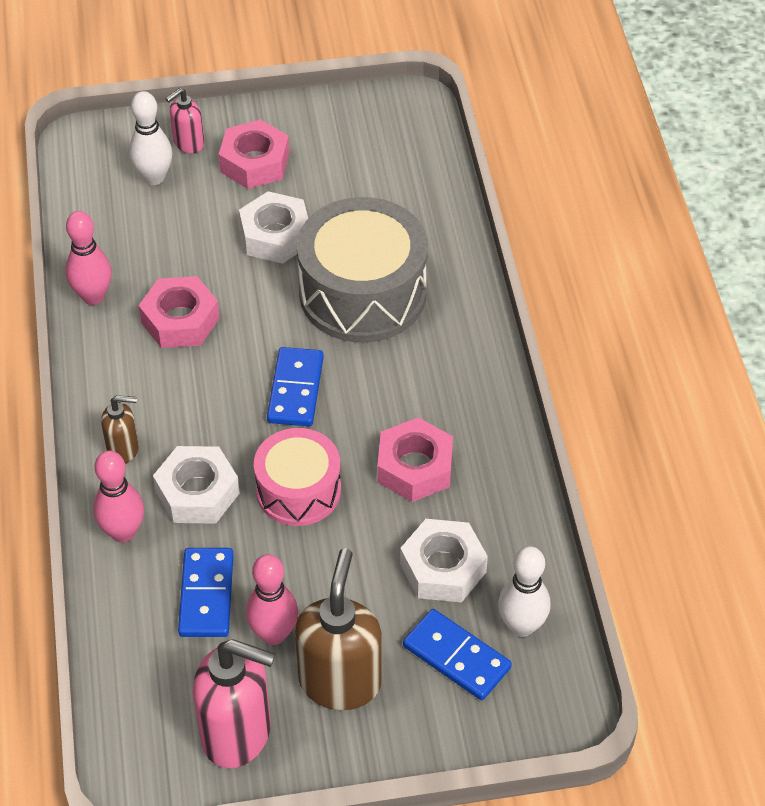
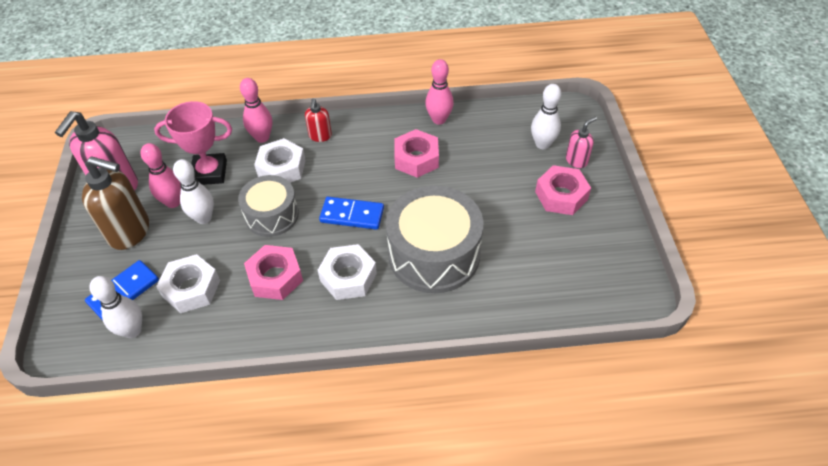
camera: 95 degrees right, 0 degrees up
brown soap dispenser [101,395,139,464] -> red soap dispenser [305,98,332,142]
pink soap dispenser [166,88,204,153] -> pink soap dispenser turned 90 degrees clockwise [566,117,597,168]
blue domino [178,548,234,637] -> pink trophy [154,101,232,185]
white nut [239,191,308,264] -> white nut moved to [318,244,377,300]
pink drum [254,428,341,526] -> grey drum [238,175,299,237]
none -> white bowling pin [173,159,214,224]

